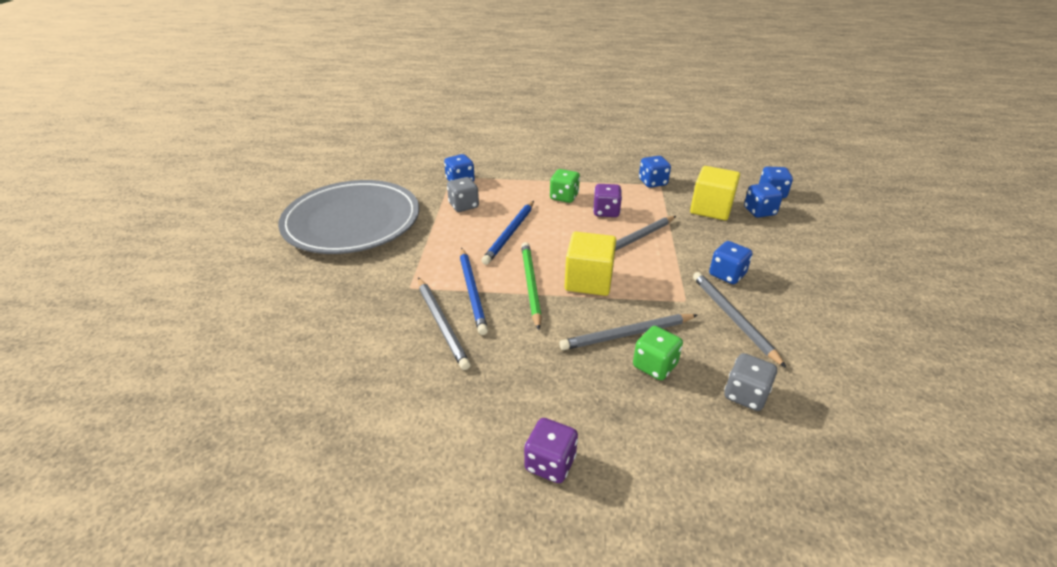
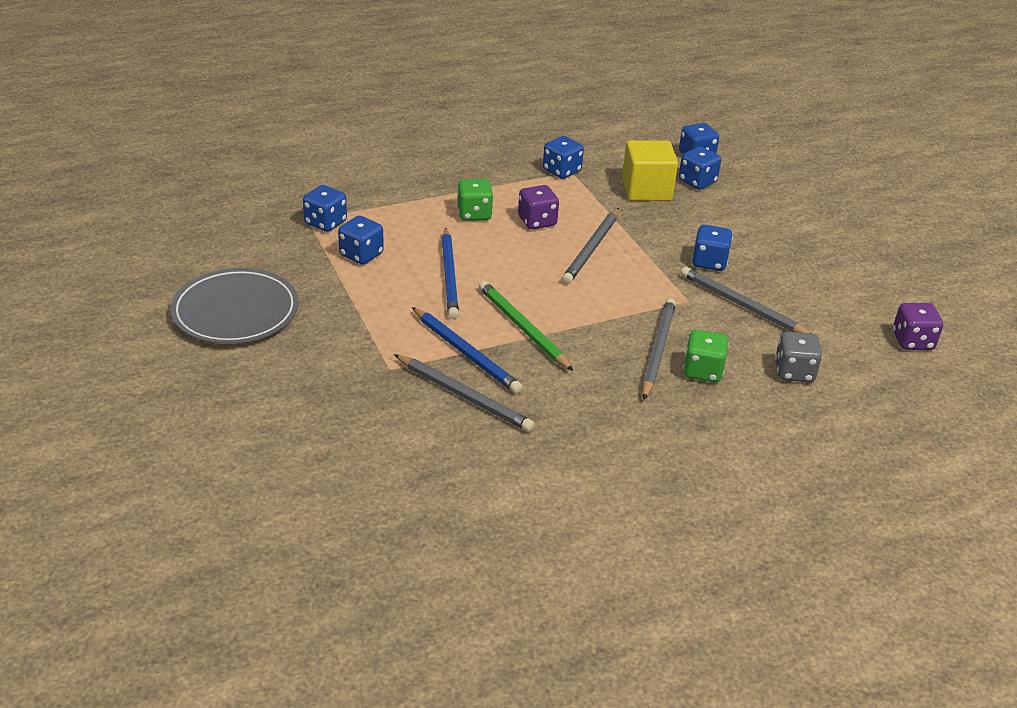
camera: 30 degrees left, 0 degrees up
grey plate [278,180,419,254] -> grey plate [170,268,298,344], size x0.66
grey dice [447,177,479,212] -> blue dice [338,216,384,265]
purple dice [524,418,578,483] -> purple dice moved to [893,303,943,350]
grey pencil [559,314,697,350] -> grey pencil turned 150 degrees clockwise [642,298,676,400]
yellow cube [565,232,616,296] -> none

